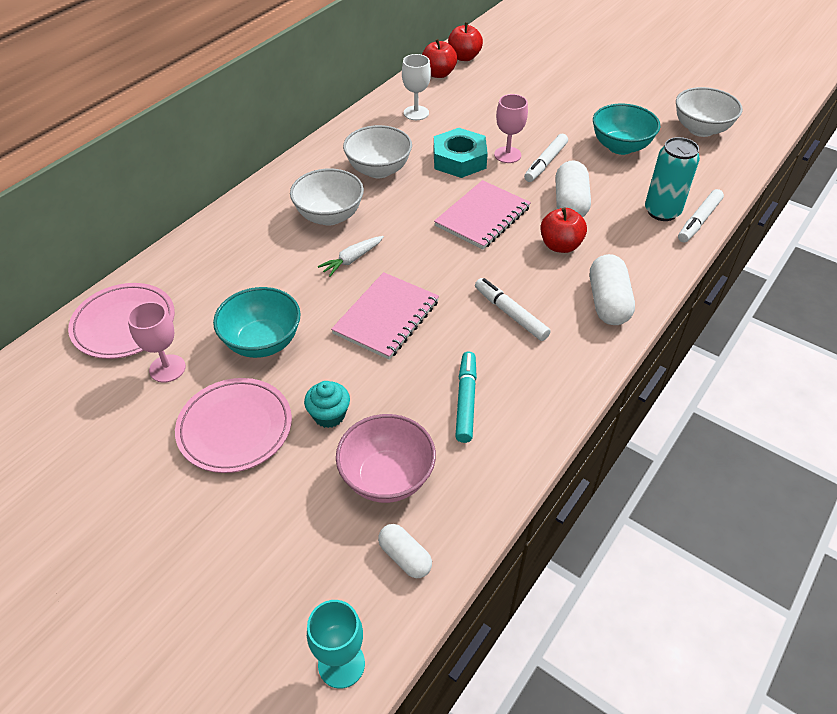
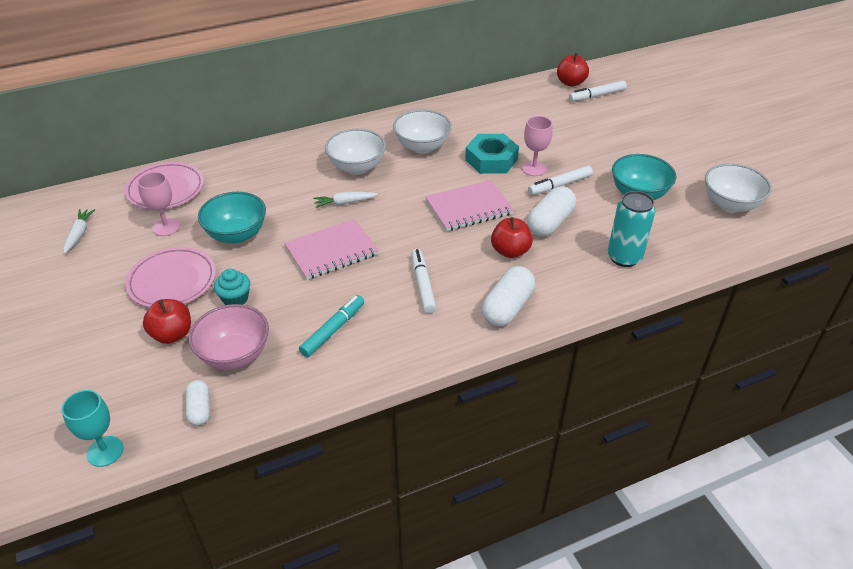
camera: 30 degrees right, 5 degrees down
white goblet [402,54,431,120] -> none
red apple [422,39,457,78] -> red apple moved to [143,299,191,344]
white marker [678,189,724,242] -> white marker moved to [569,80,627,102]
none -> white carrot [64,209,95,254]

